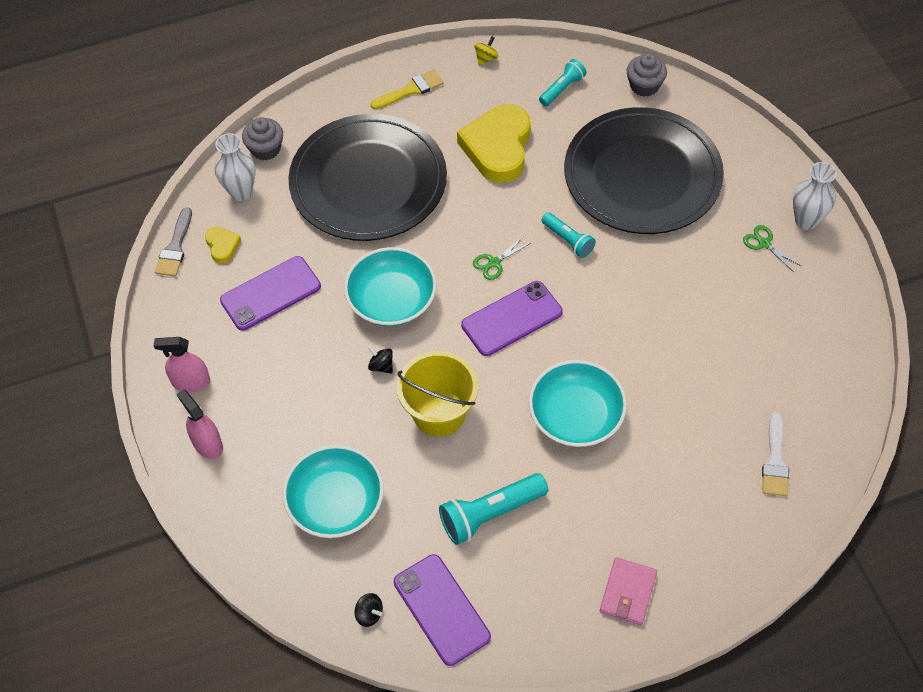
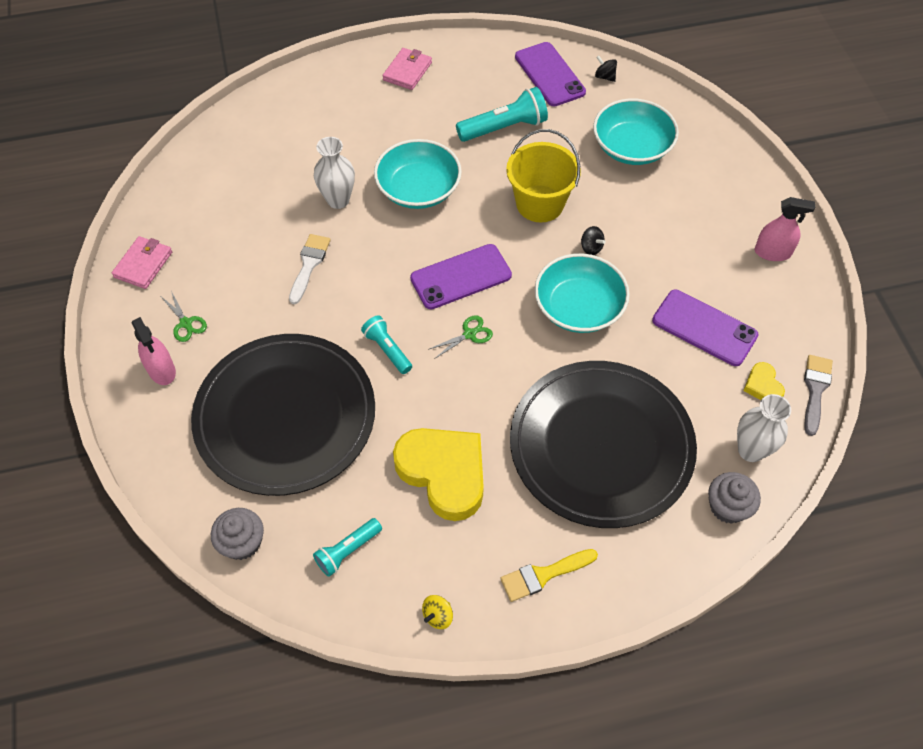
camera: 175 degrees left, 0 degrees up
pink spray bottle [177,389,223,459] -> pink spray bottle moved to [132,317,176,385]
purple phone [220,256,321,331] -> purple phone turned 60 degrees clockwise [652,290,758,366]
yellow heart [457,104,531,183] -> yellow heart turned 60 degrees counterclockwise [393,428,484,521]
white brush [762,412,789,496] -> white brush moved to [289,234,331,304]
white vase [793,162,837,230] -> white vase moved to [314,137,355,209]
none -> pink wallet [112,236,172,289]

